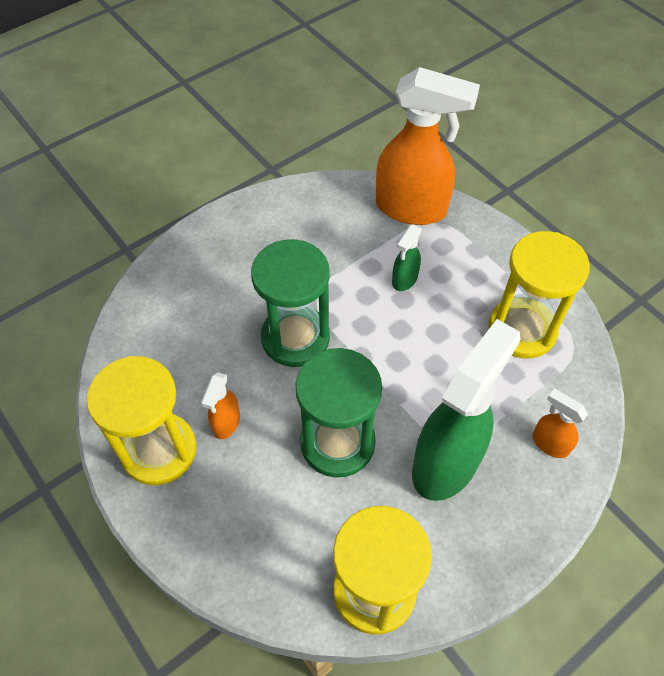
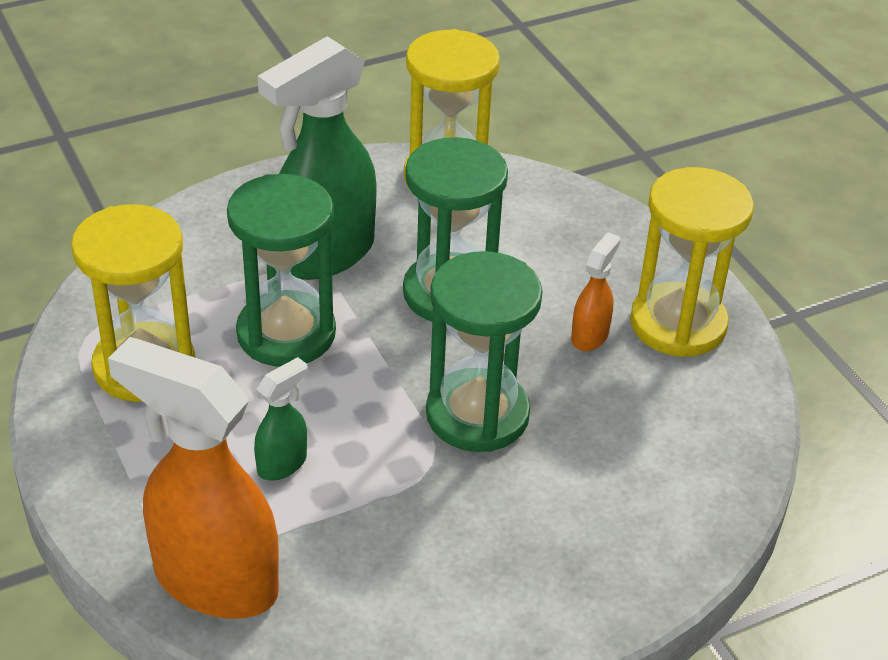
camera: 170 degrees left, 15 degrees down
orange spray bottle [533,389,588,458] -> none
none -> green hourglass [227,174,336,367]

